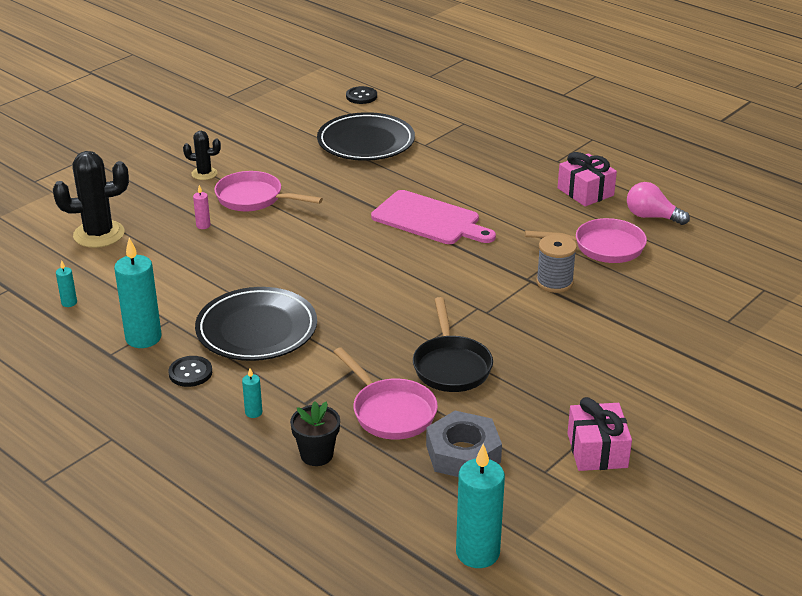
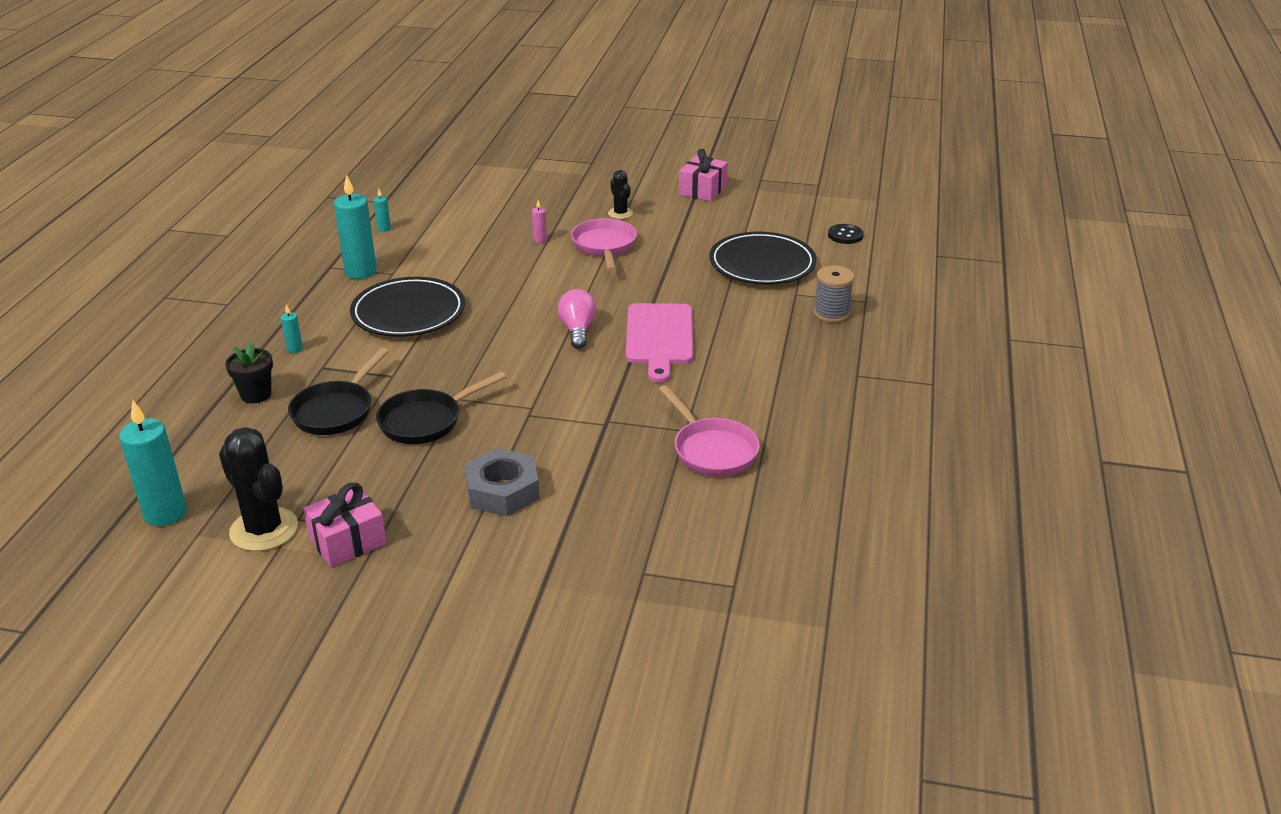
camera: 60 degrees right, 0 degrees up
black cactus [53,151,129,248] -> black cactus moved to [219,427,298,551]
black button [168,356,212,387] -> none
pink pan [334,347,438,440] -> black pan [288,348,389,435]
grey nut [426,411,502,477] -> grey nut moved to [465,448,540,516]
grey spool [536,235,577,293] -> grey spool moved to [813,266,854,323]
pink gift [558,152,617,206] -> pink gift moved to [679,149,728,201]
pink light bulb [627,182,690,225] -> pink light bulb moved to [558,289,597,349]

